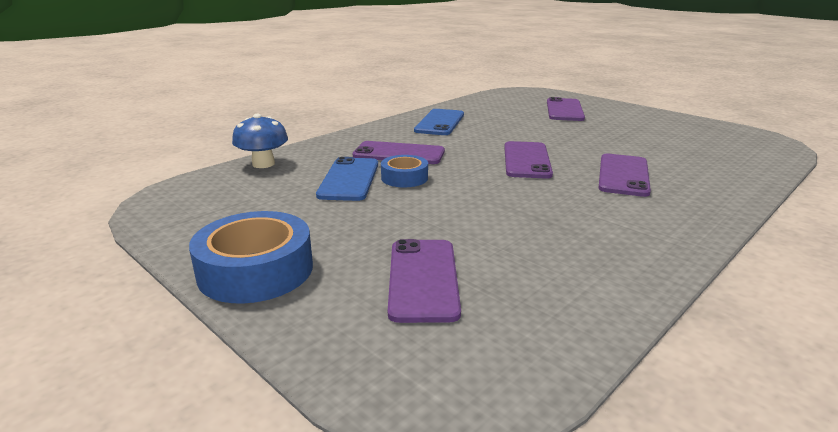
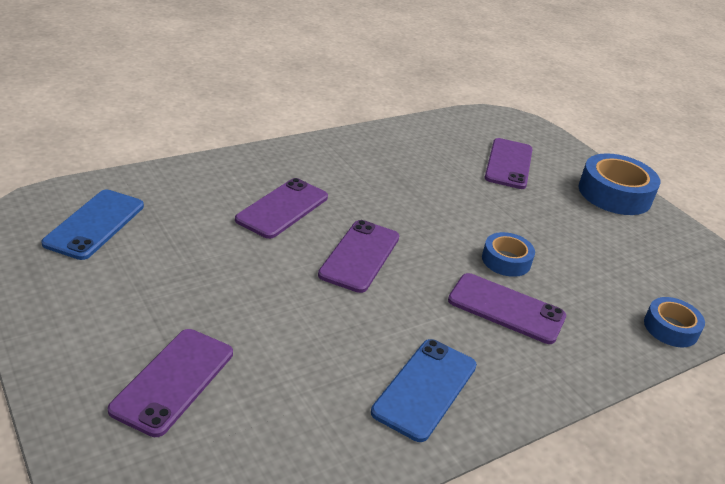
camera: 170 degrees left, 10 degrees up
blue mushroom [232,114,288,168] -> blue tape [644,297,705,347]
blue phone [316,157,378,201] -> blue phone moved to [42,190,144,260]

